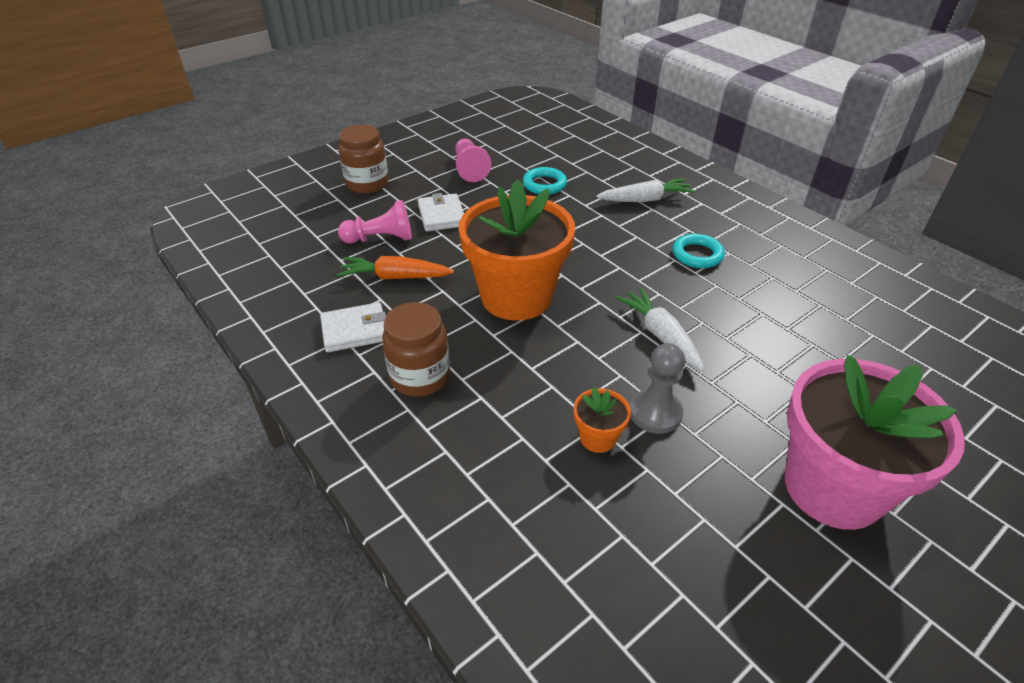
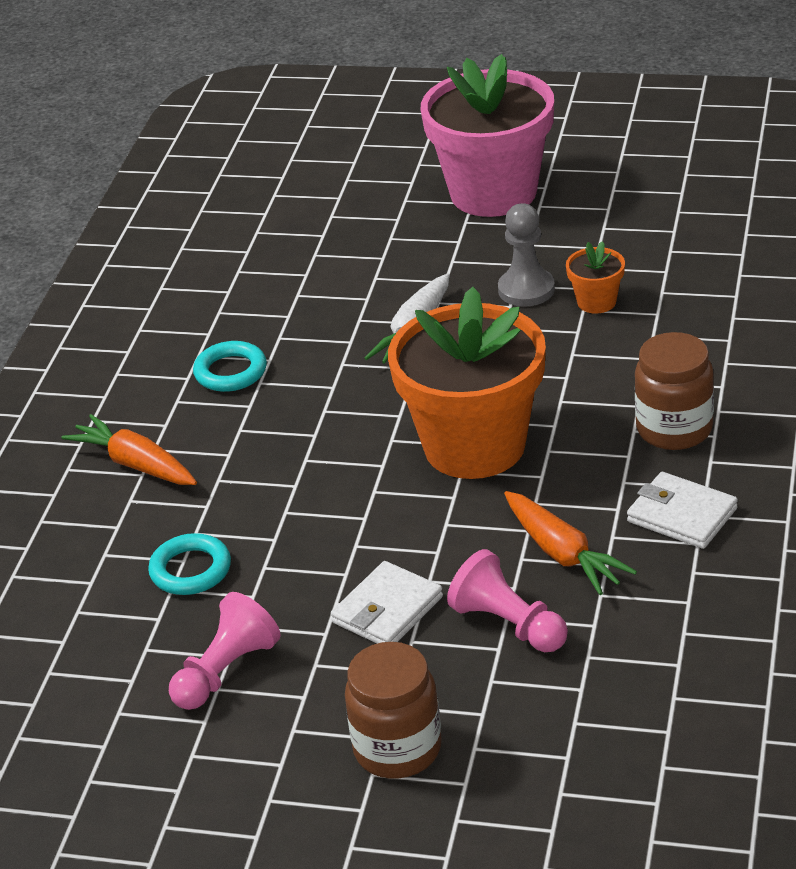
camera: 125 degrees left, 5 degrees down
white carrot [596,178,695,202] -> orange carrot [62,414,197,485]

